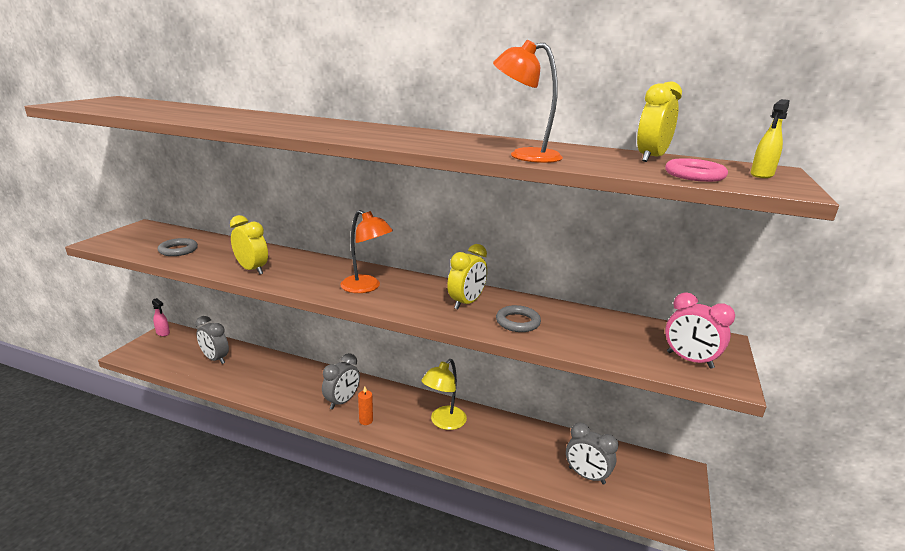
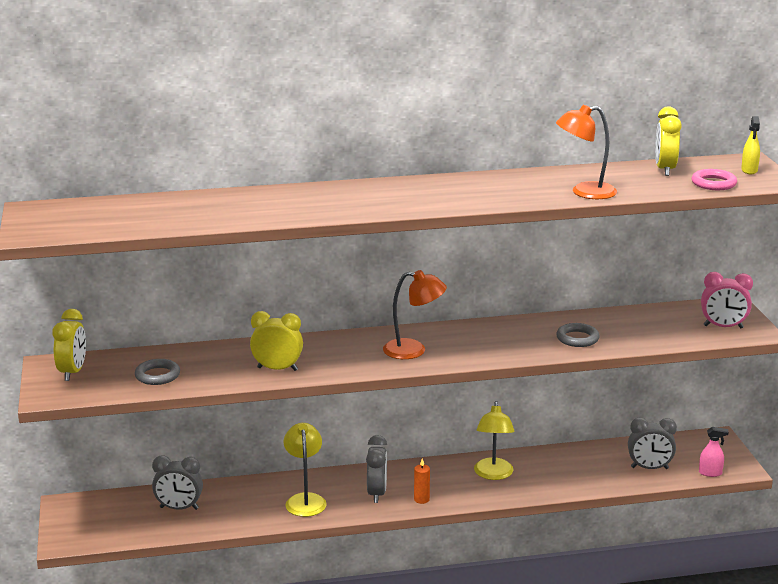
camera: 30 degrees left, 0 degrees up
pink spray bottle [152,298,170,336] -> pink spray bottle moved to [699,427,729,477]
yellow clock [447,244,487,309] -> yellow clock moved to [52,309,86,381]
none -> yellow lamp [284,423,327,517]

